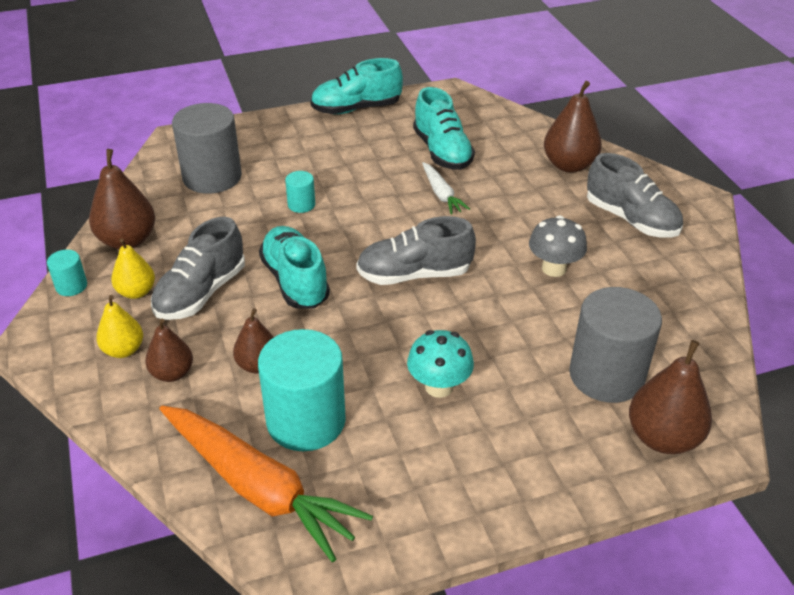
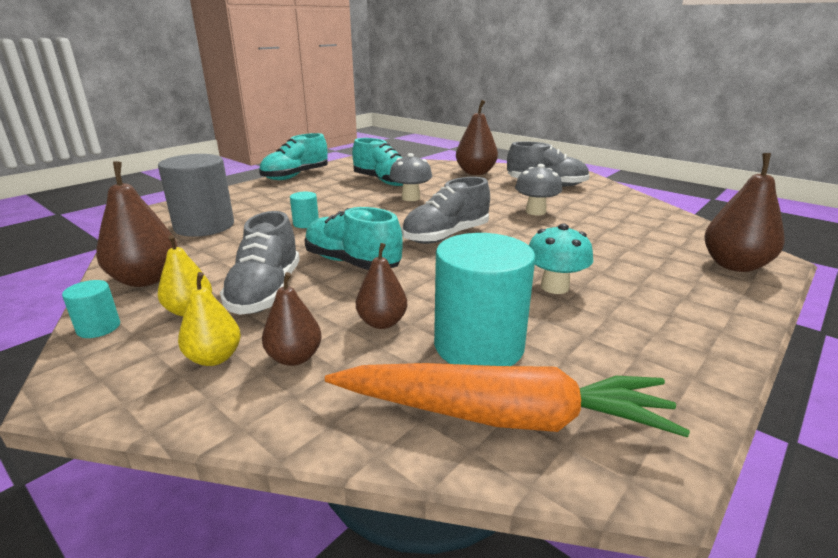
camera: 30 degrees left, 15 degrees down
white carrot [422,162,470,214] -> grey mushroom [389,153,432,201]
grey cylinder [569,287,662,403] -> none

